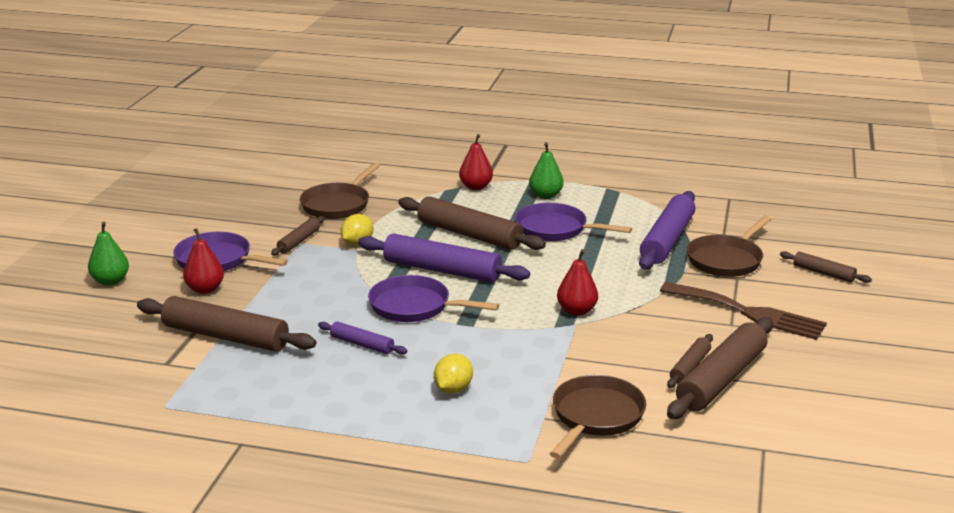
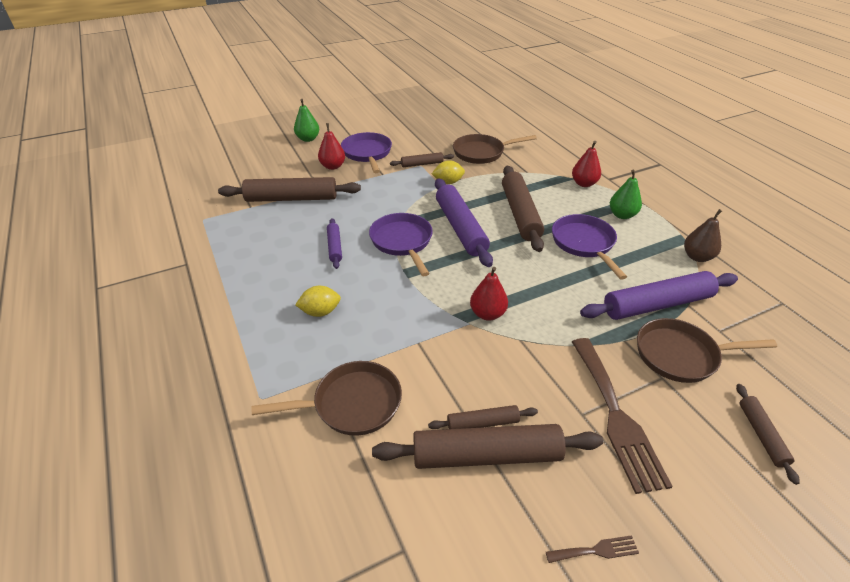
camera: 50 degrees right, 15 degrees up
brown rolling pin [137,296,316,352] -> brown rolling pin turned 75 degrees counterclockwise [218,177,361,202]
none -> brown fork [546,535,639,563]
none -> brown pear [684,209,722,262]

